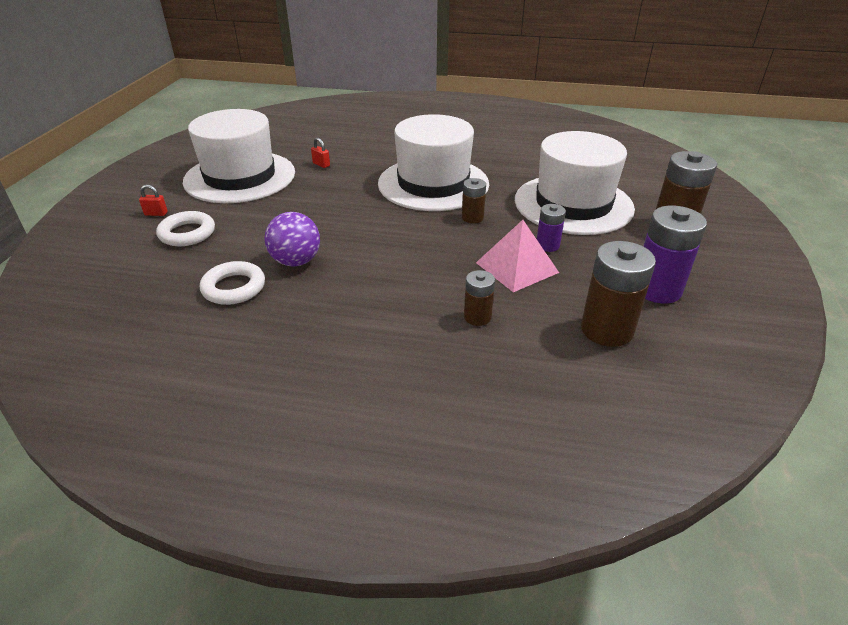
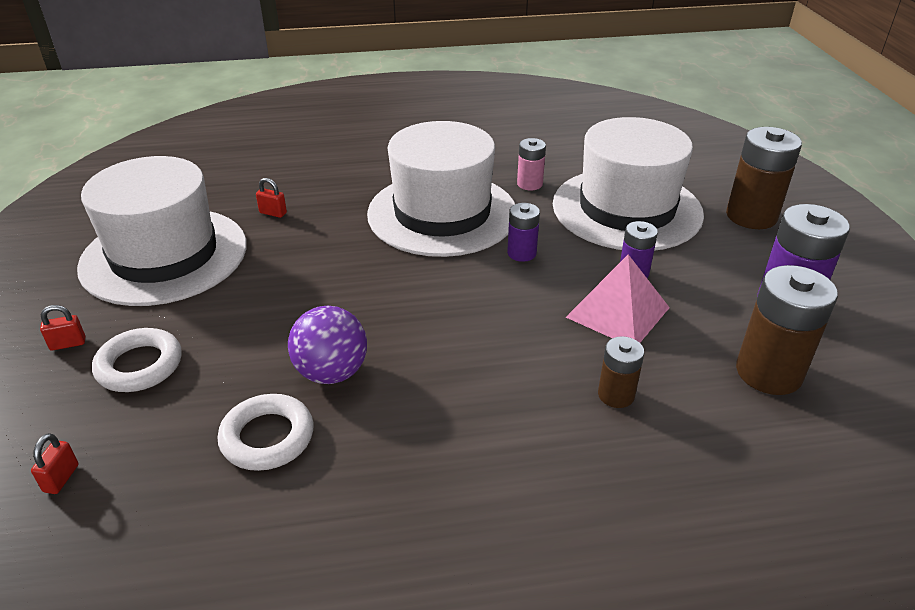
camera: 20 degrees left, 0 degrees up
brown battery [462,178,486,223] -> purple battery [507,203,540,262]
none -> red padlock [31,433,78,494]
none -> pink battery [517,138,546,190]

